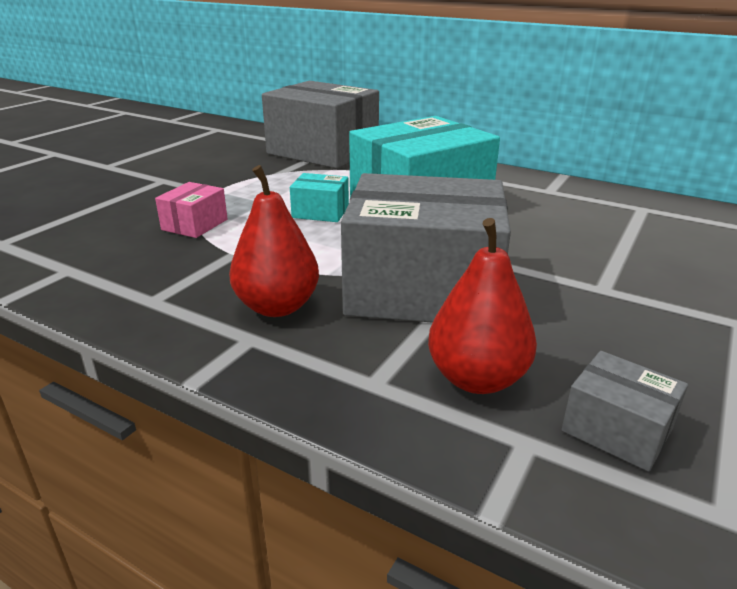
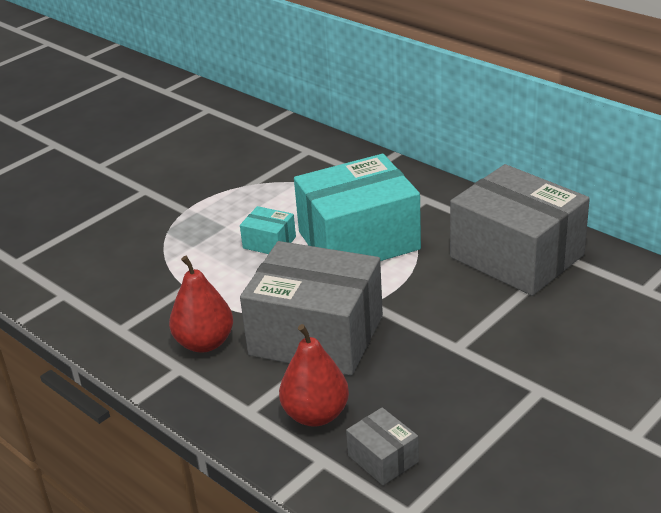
camera: 15 degrees right, 5 degrees up
pink box [155,182,228,238] -> none
grey box [262,81,379,169] -> grey box moved to [450,164,590,296]

